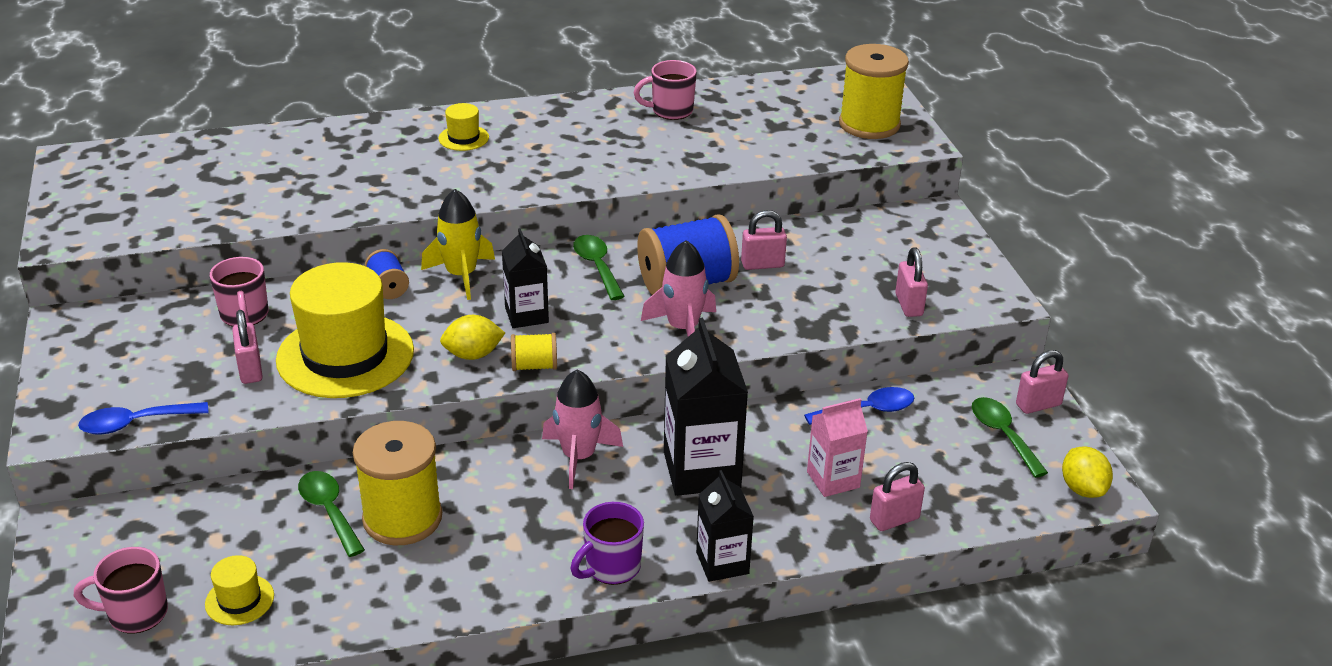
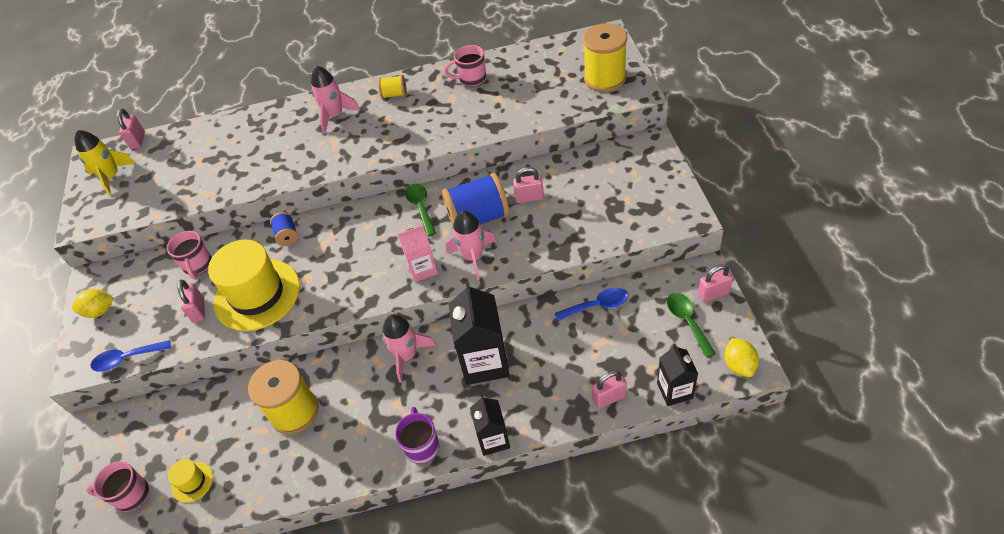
camera: 10 degrees right, 15 degrees up
green spoon [298,471,365,557] -> none
yellow rocket [421,189,495,300] -> yellow rocket moved to [75,130,135,196]
yellow hat [438,103,489,151] -> pink rocket [311,66,360,133]
yellow lemon [440,315,505,360] -> yellow lemon moved to [72,289,114,318]
black carton [502,228,549,328] -> black carton moved to [657,344,698,406]
yellow spool [511,333,557,371] -> yellow spool moved to [378,75,407,99]
purple mug [571,502,644,585] -> purple mug turned 120 degrees clockwise [395,407,439,464]
pink carton [807,398,868,497] -> pink carton moved to [398,225,438,282]
pink padlock [895,248,928,317] -> pink padlock moved to [117,109,145,149]

